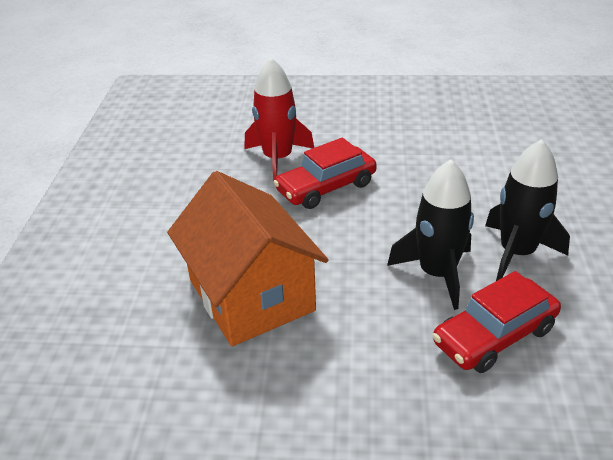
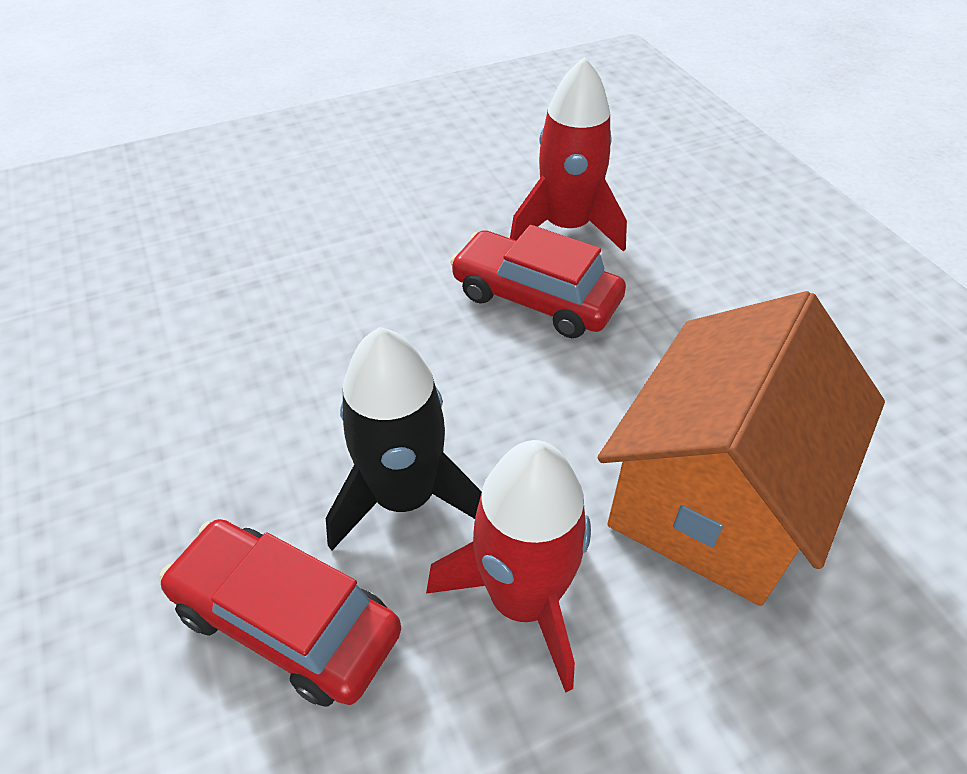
camera: 60 degrees right, 10 degrees up
orange house [167,171,328,346] -> orange house moved to [598,291,885,606]
black rocket [485,139,570,281] -> red rocket [426,440,591,693]

